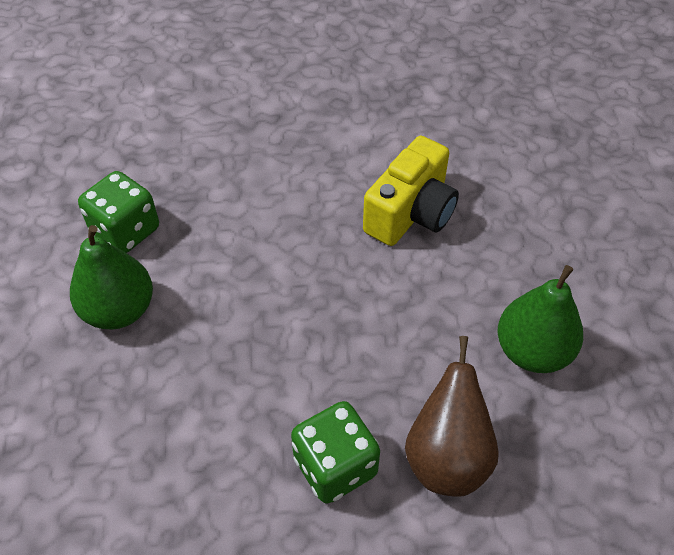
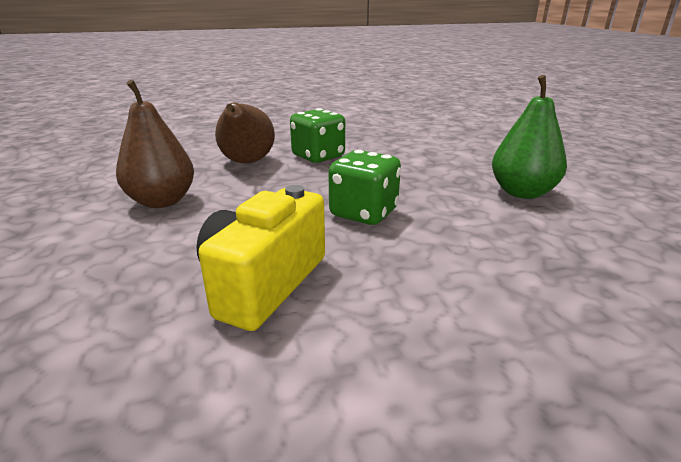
camera: 170 degrees right, 25 degrees down
green dice [78,171,159,253] -> green dice moved to [328,150,401,225]
green pear [497,265,583,373] -> brown pear [116,80,194,208]

